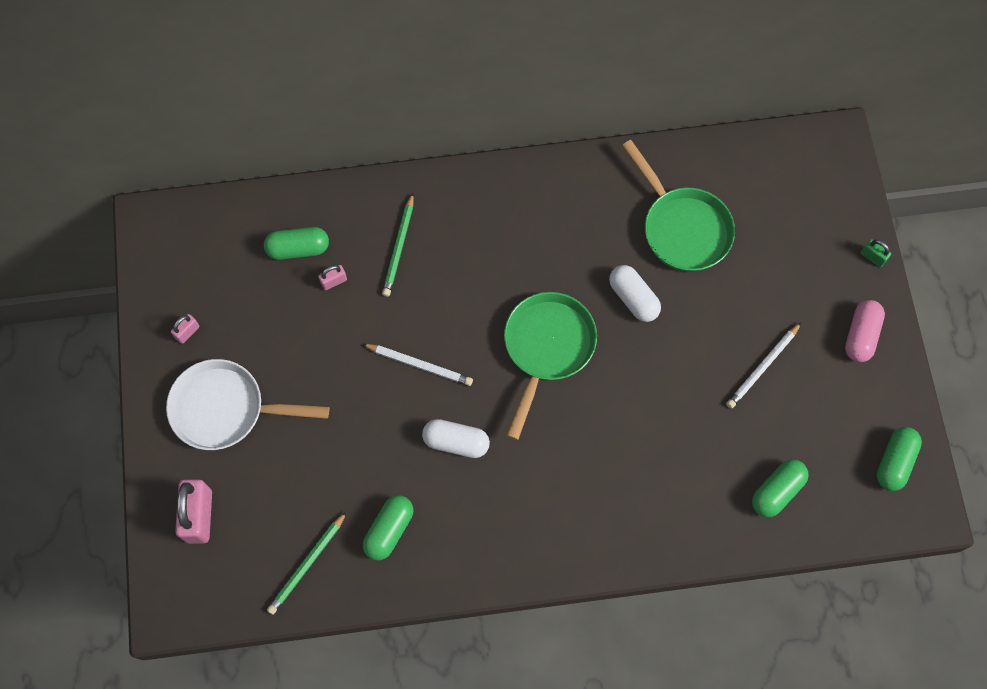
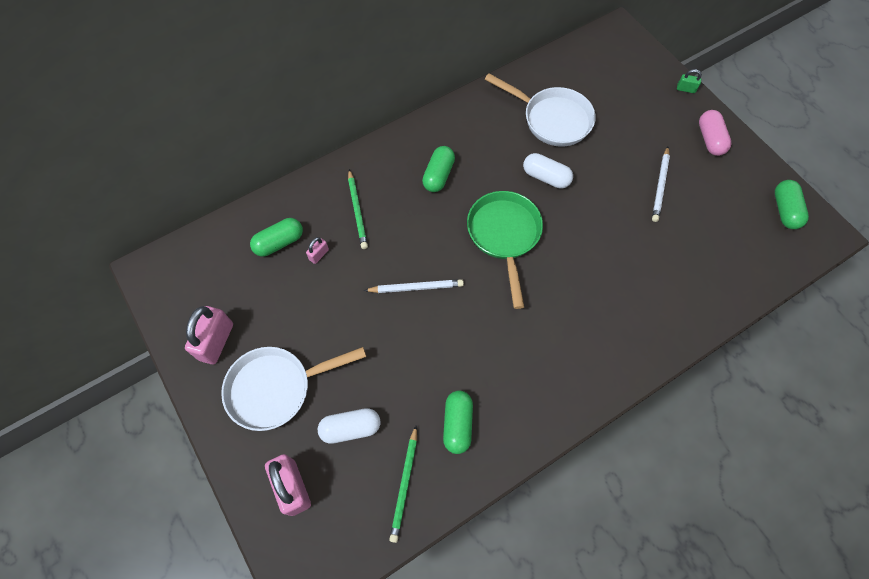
camera: 25 degrees left, 5 degrees down
pink padlock [171,314,200,344] -> pink padlock [185,306,233,364], size x2.06
white capsule [422,419,490,458] -> white capsule moved to [318,408,380,444]
green pan [622,140,735,272] -> white pan [485,73,596,147]
green capsule [752,459,809,517] -> green capsule moved to [422,146,455,192]

